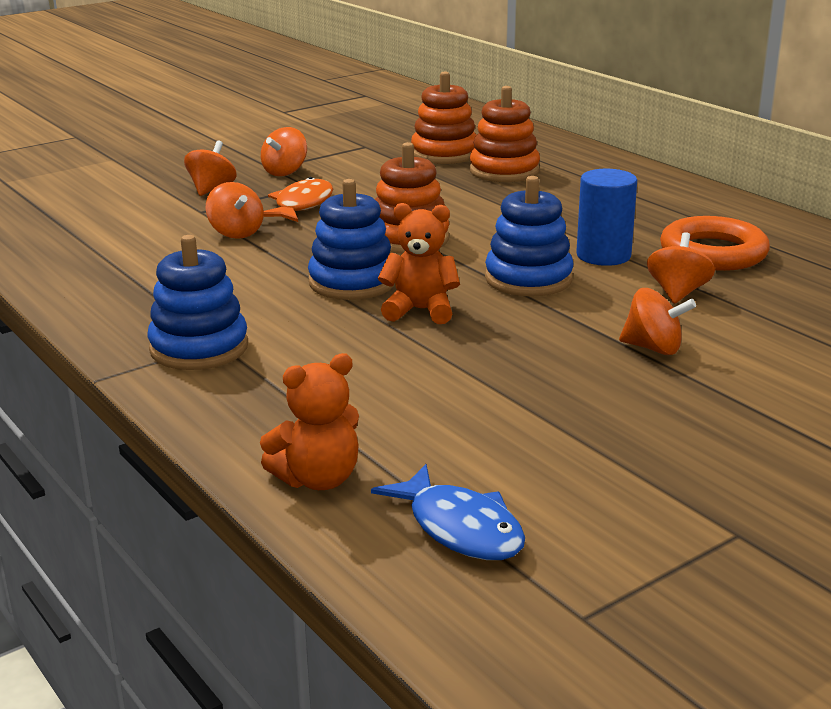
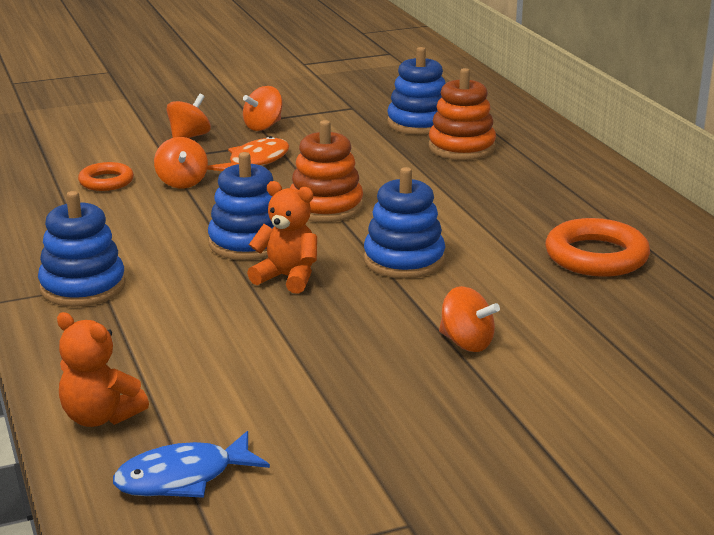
camera: 15 degrees right, 0 degrees up
orange teddy bear [260,353,359,490] -> orange teddy bear turned 45 degrees clockwise [57,312,149,427]
blue fish [371,464,525,560] -> blue fish turned 90 degrees clockwise [113,431,270,498]
orange stacking toy [411,71,476,164] -> blue stacking toy [387,47,446,135]
blue cylinder [576,169,637,266] -> none
orange spinning top [647,232,715,304] -> none
none -> orange ring [78,162,134,191]

